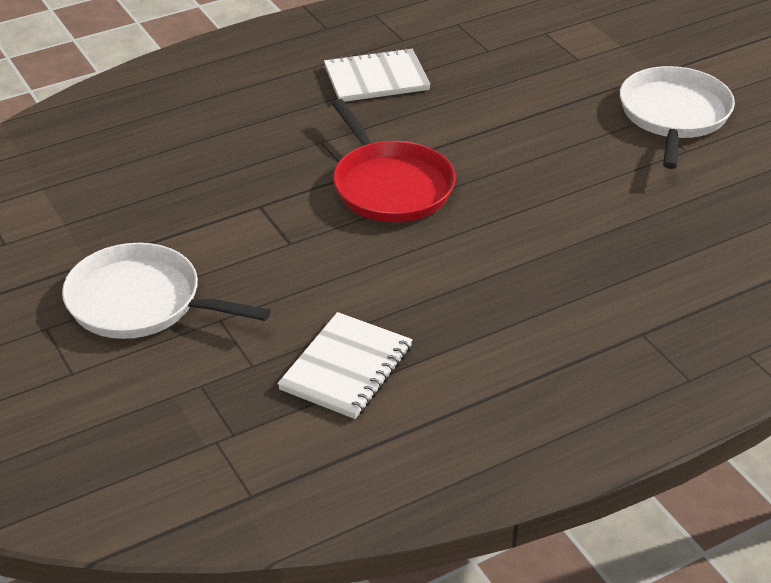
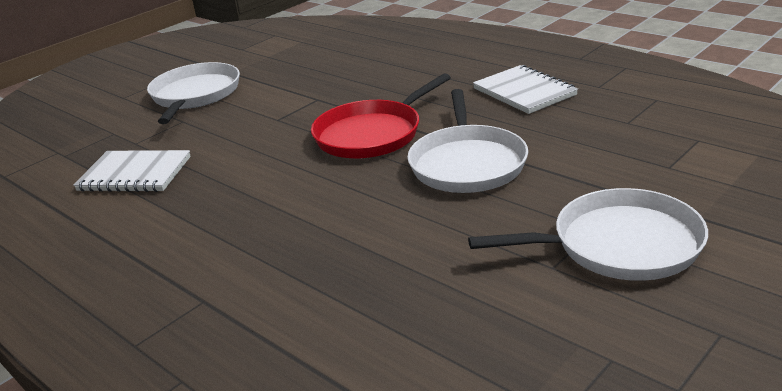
camera: 75 degrees right, 10 degrees down
none -> white pan [407,89,528,193]

